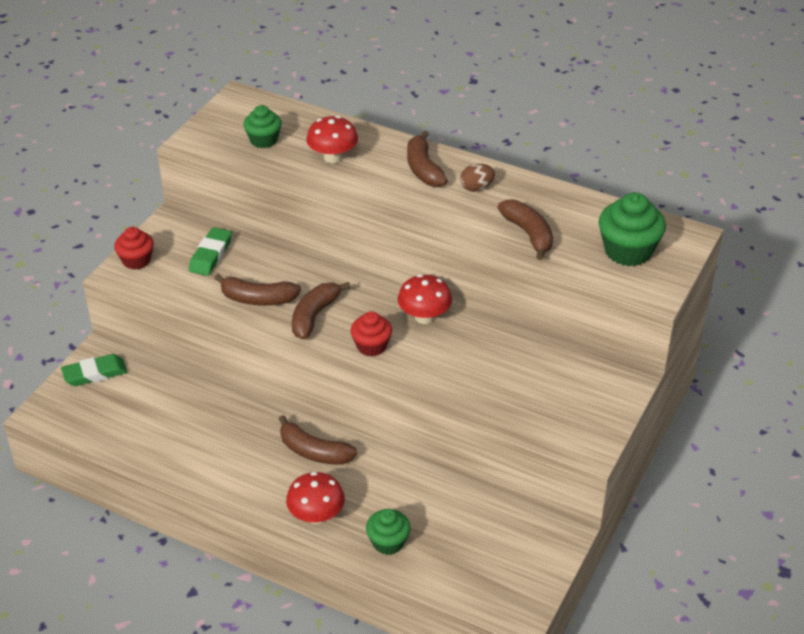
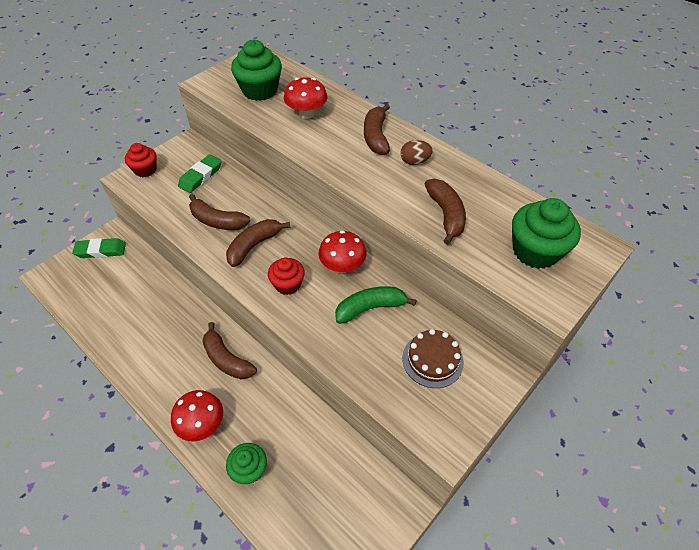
camera: 15 degrees right, 10 degrees up
green cupcake [244,105,282,148] -> green cupcake [231,40,282,101], size x1.59
none -> green banana [335,286,417,324]
none -> brown cake [402,329,464,388]

